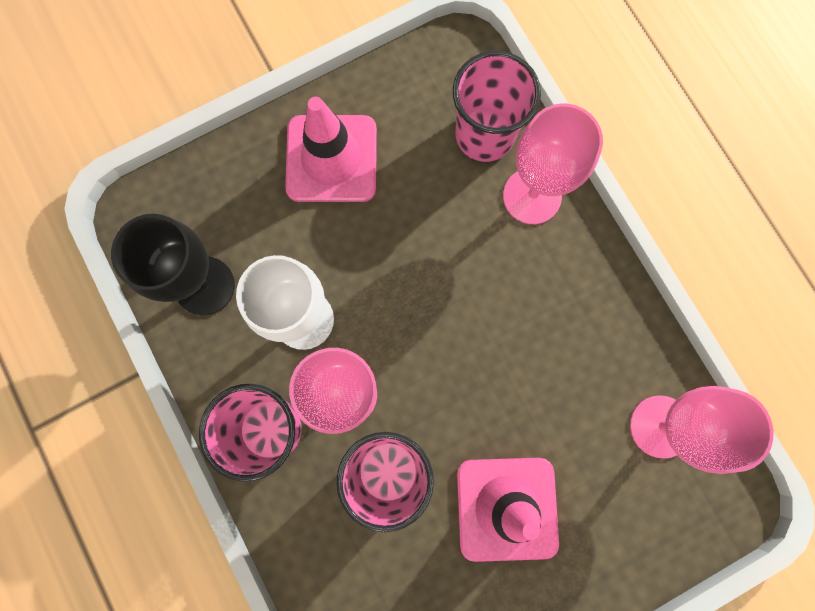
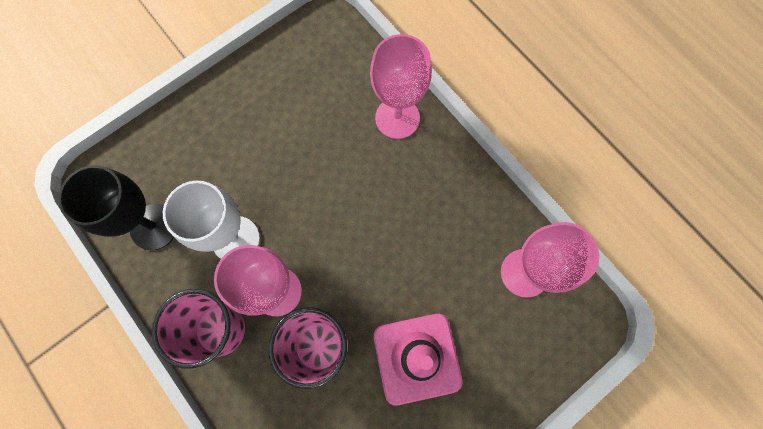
camera: 10 degrees left, 5 degrees down
pink traffic cone [285,97,377,202] -> none
pink cup [453,51,541,162] -> none

